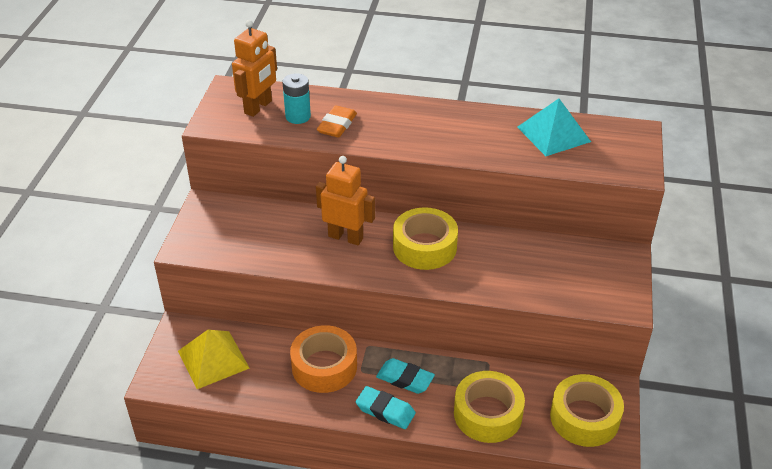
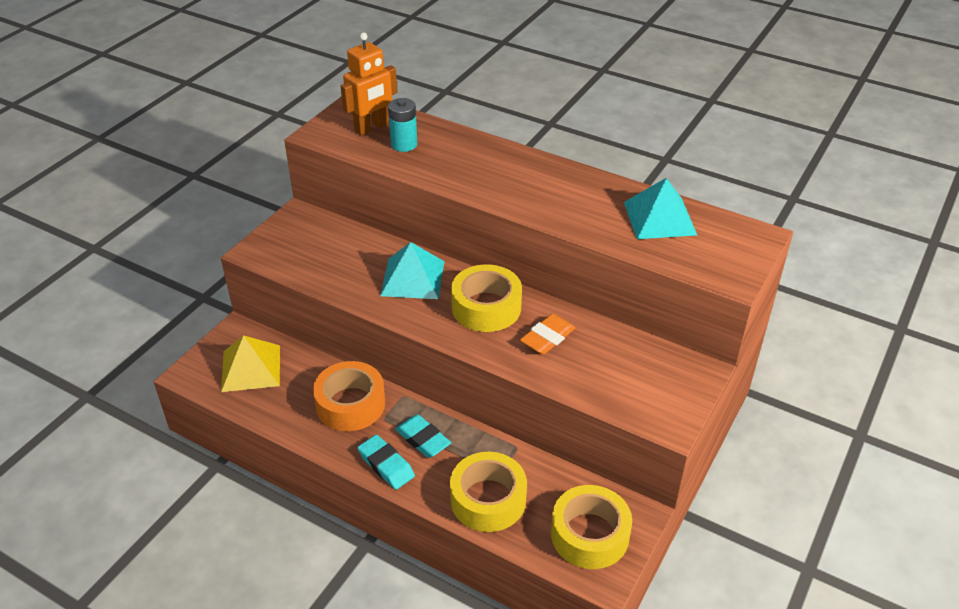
camera: 20 degrees right, 0 degrees up
orange robot [316,156,375,245] -> turquoise pyramid [380,242,444,299]
orange eraser [317,106,357,138] -> orange eraser moved to [520,314,575,355]

